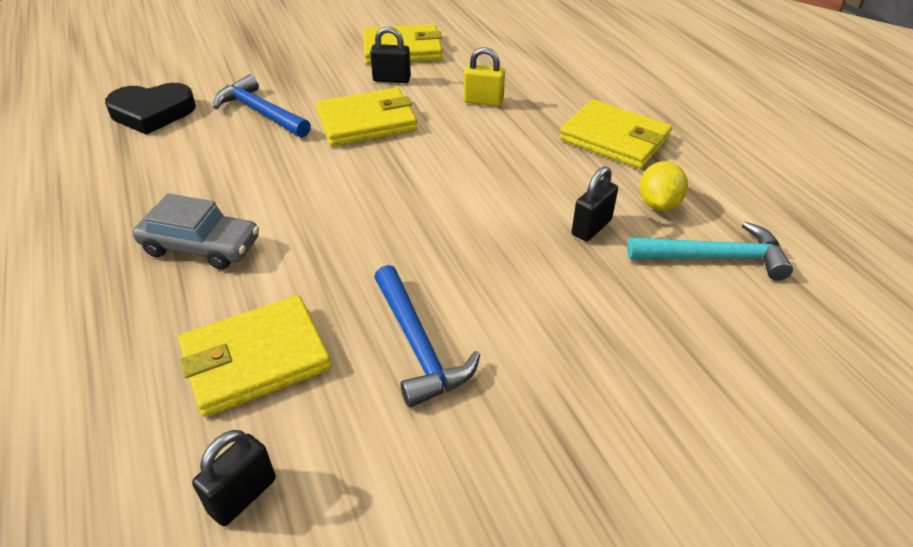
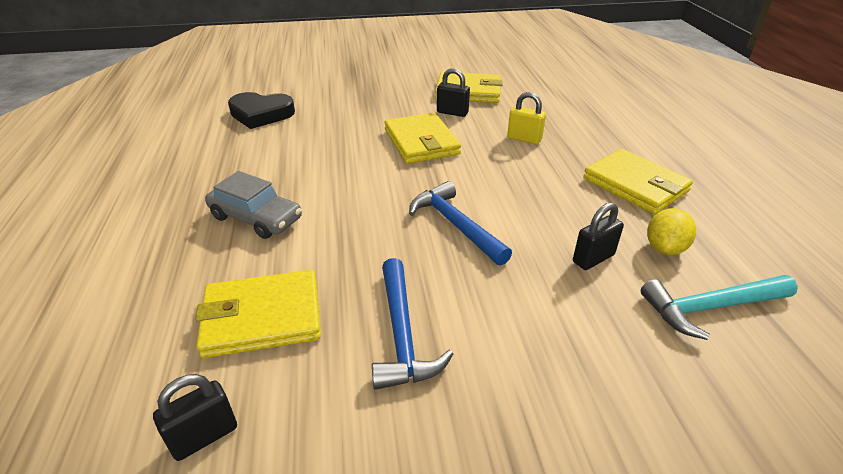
camera: 15 degrees right, 5 degrees down
blue hammer [213,74,311,138] -> blue hammer moved to [409,181,512,266]
yellow wallet [316,87,417,147] -> yellow wallet turned 75 degrees clockwise [384,112,461,164]
turquoise hammer [627,222,793,280] -> turquoise hammer turned 150 degrees clockwise [641,275,798,340]

